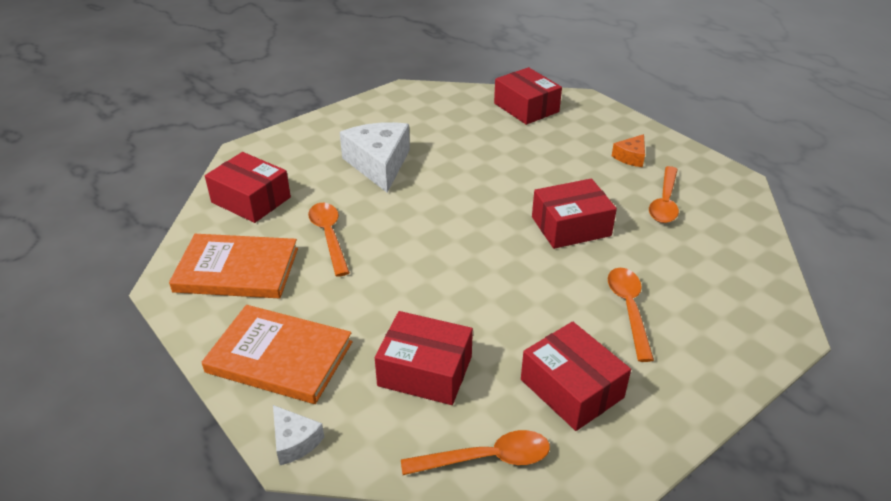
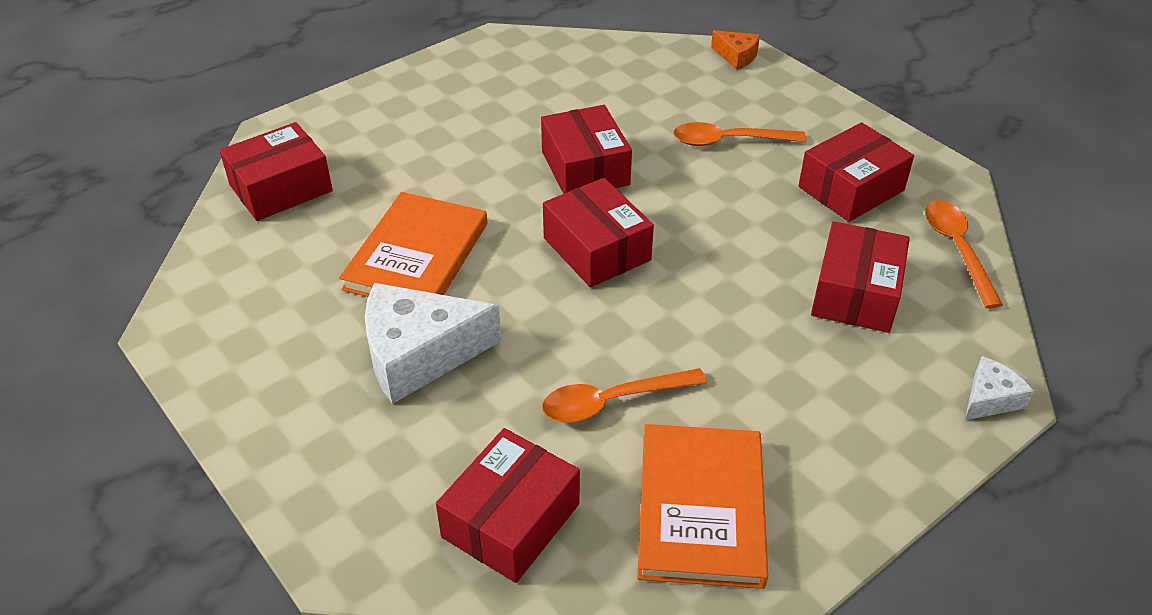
camera: 90 degrees left, 5 degrees up
orange book [202,305,353,404] -> orange book moved to [339,192,487,297]
orange cheese [612,134,645,167] -> orange cheese moved to [711,30,760,70]
orange spoon [649,166,679,223] -> none
none -> red box [543,178,654,287]

